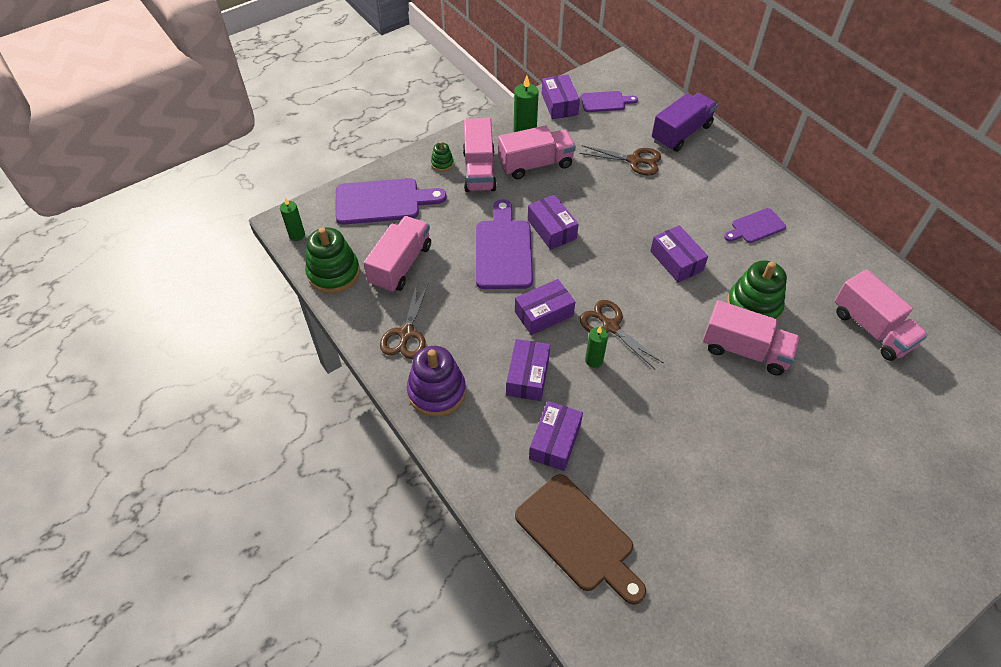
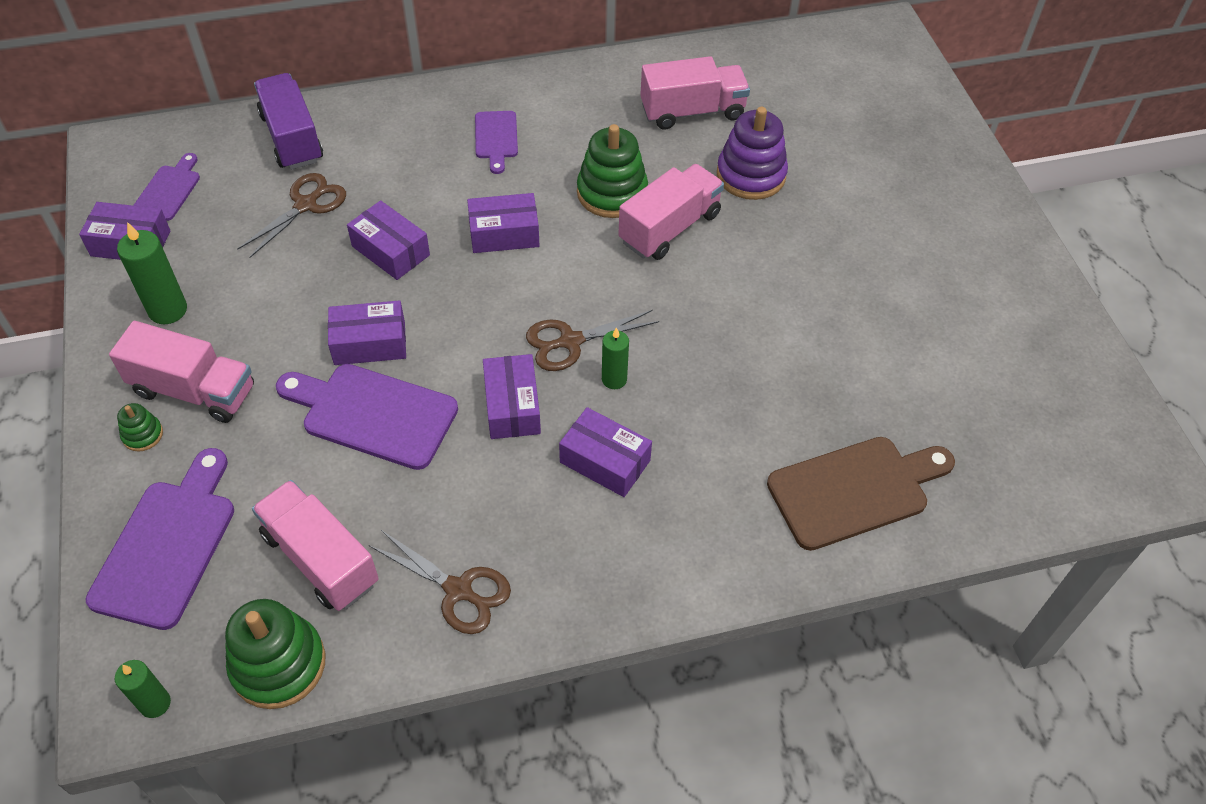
camera: 70 degrees left, 0 degrees up
purple stacking toy [407,346,466,416] -> purple stacking toy moved to [717,107,788,200]
pink truck [498,125,576,179] -> none
purple box [529,401,583,471] -> purple box moved to [347,200,430,280]

